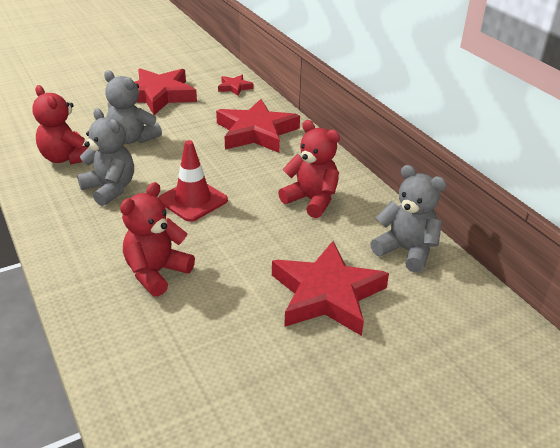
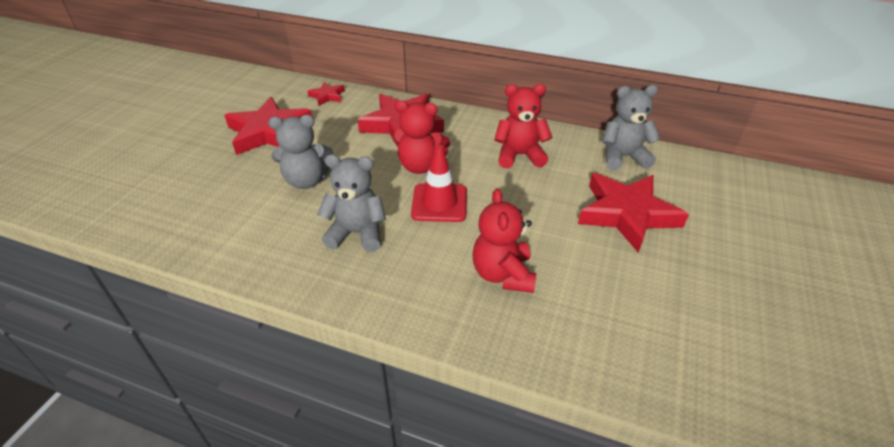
camera: 40 degrees left, 5 degrees up
red teddy bear [32,85,88,165] -> red teddy bear moved to [393,100,450,174]

